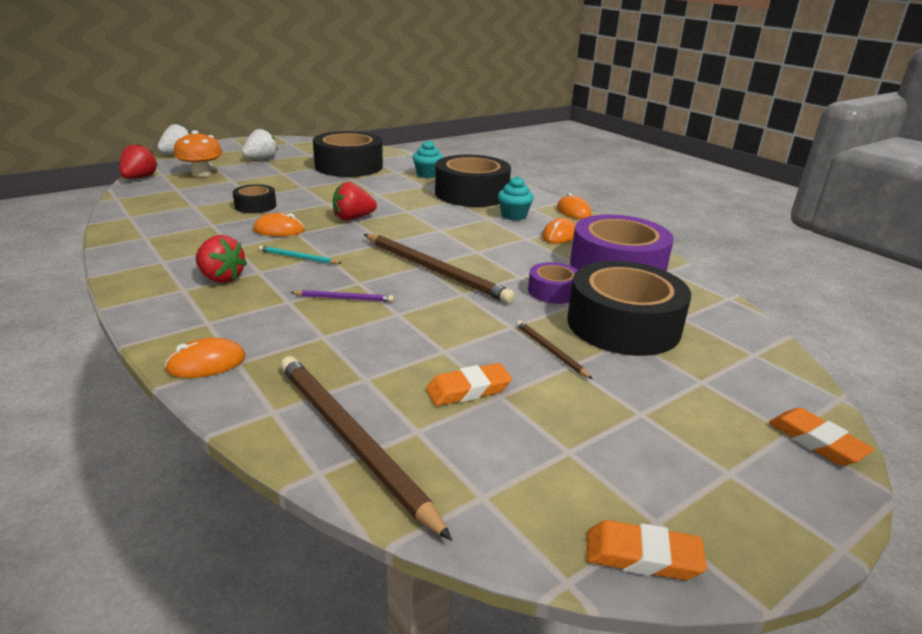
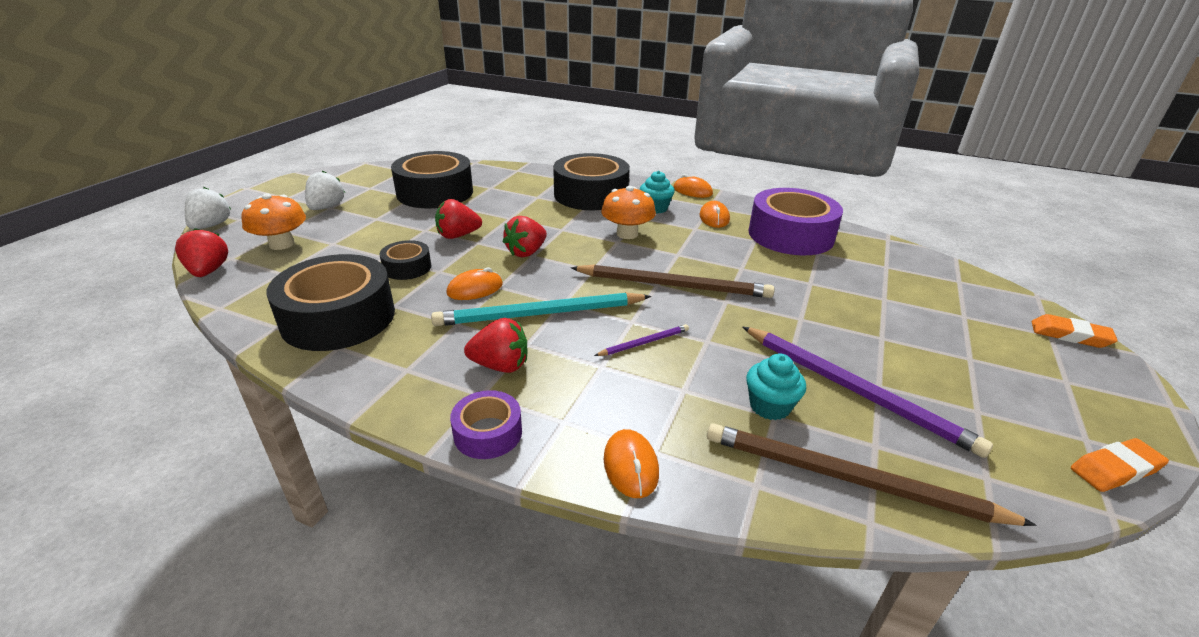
camera: 30 degrees left, 5 degrees up
orange mouse [165,338,245,378] -> orange mouse turned 45 degrees counterclockwise [603,429,659,498]
turquoise pencil [259,245,341,264] -> turquoise pencil [431,292,651,326], size x2.16
turquoise cupcake [413,140,443,178] -> turquoise cupcake moved to [746,353,806,420]
orange eraser [426,363,512,406] -> purple pencil [743,327,993,458]
brown pencil [516,320,593,379] -> none
purple tape [528,262,577,304] -> purple tape moved to [450,390,522,459]
black tape [567,261,691,356] -> black tape moved to [267,254,395,351]
none -> red strawberry [435,199,482,239]
none -> orange mushroom [601,186,656,239]

